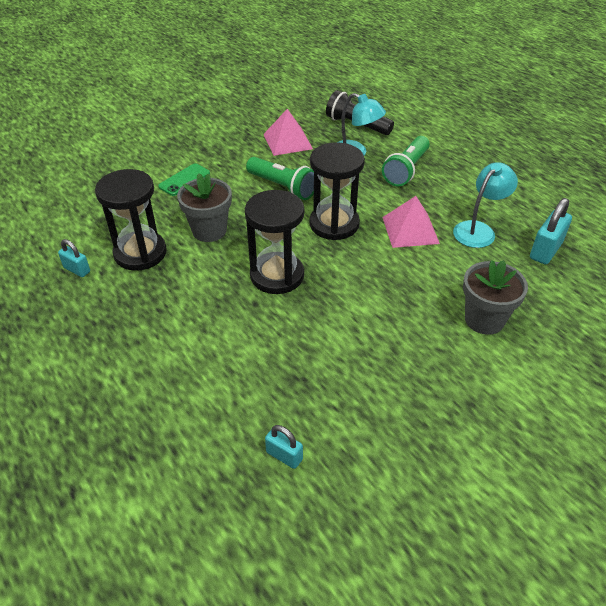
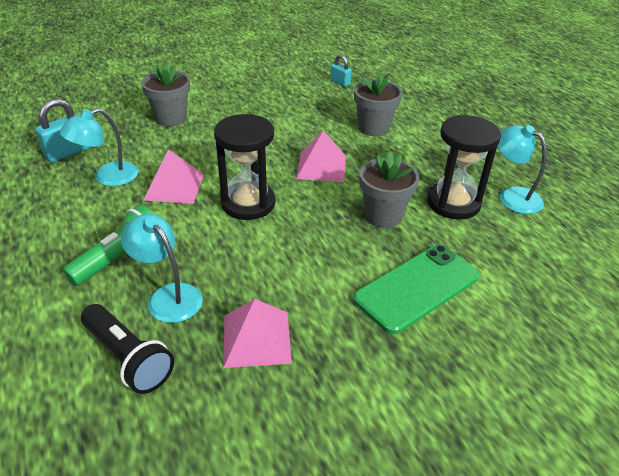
camera: 170 degrees left, 5 degrees down
turquoise padlock [58,239,90,277] -> turquoise lamp [497,125,547,214]
green phone [158,163,210,196] -> green phone [353,245,480,334], size x1.83
black hourglass [245,190,304,294] -> pink pyramid [296,130,346,182]
green flashlight [246,157,314,200] -> none
none -> grey flower pot [354,74,402,136]

